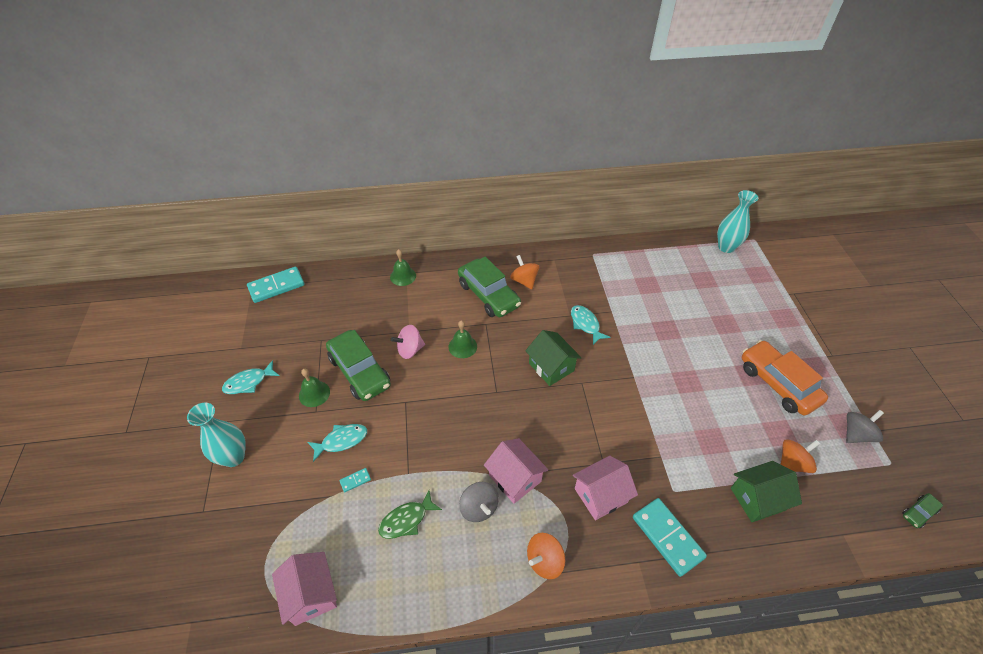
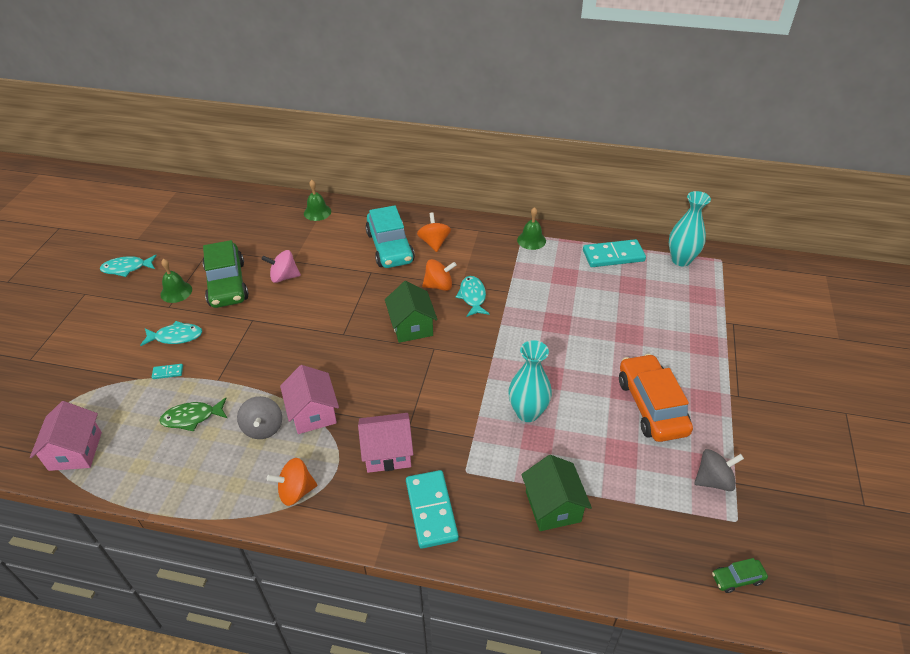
camera: 20 degrees right, 5 degrees down
turquoise vase [187,403,246,467] -> turquoise vase moved to [508,340,552,422]
turquoise domino [247,267,304,303] -> turquoise domino moved to [583,239,646,267]
green bell [448,320,477,358] -> green bell moved to [517,207,546,250]
green car [458,256,521,317] -> turquoise car [366,205,415,268]
green house [731,461,802,522] -> green house turned 75 degrees clockwise [521,455,592,531]
orange spinning top [781,439,820,473] -> orange spinning top moved to [422,259,457,291]

